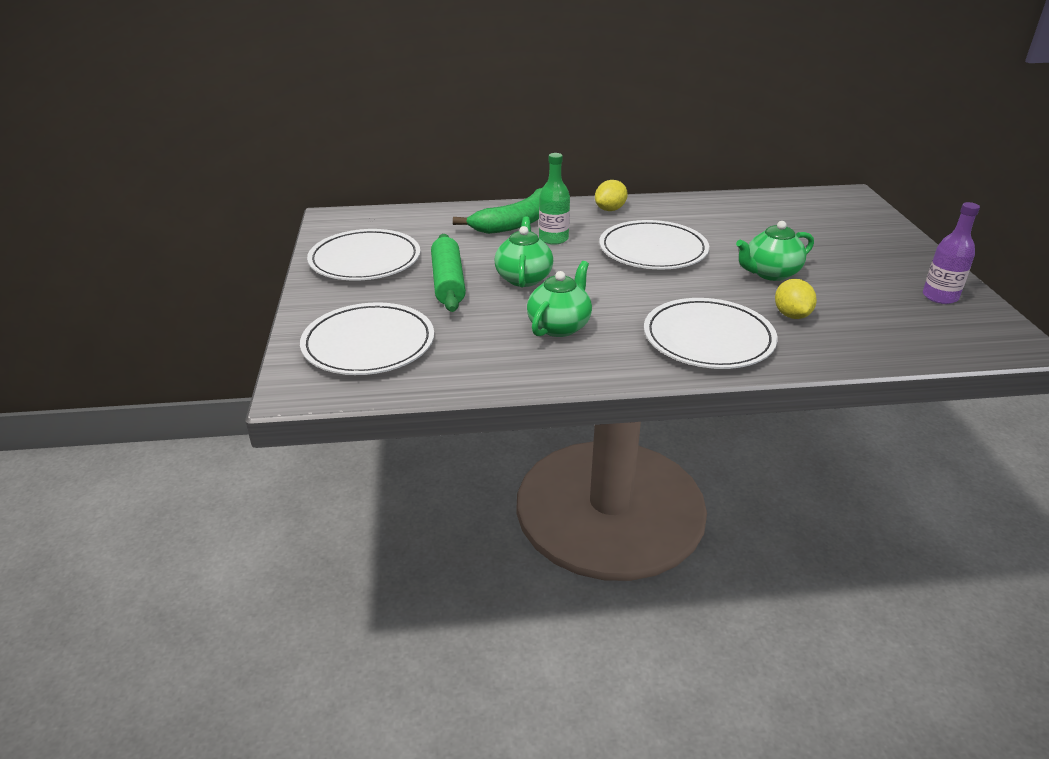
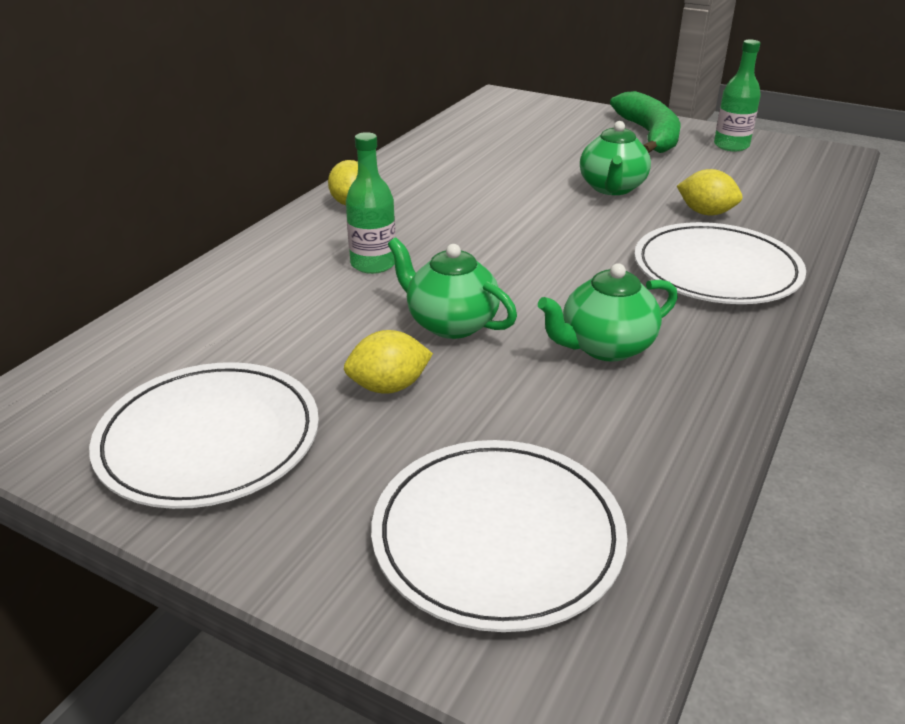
camera: 55 degrees left, 0 degrees up
green rolling pin [431,234,466,312] -> yellow lemon [344,330,433,394]
green banana [453,188,542,234] -> green banana moved to [610,91,680,153]
green teapot [527,261,592,337] -> green teapot turned 90 degrees counterclockwise [538,263,678,362]
white plate [599,220,709,270] -> none
purple bottle [923,202,980,304] -> green bottle [714,40,761,151]

